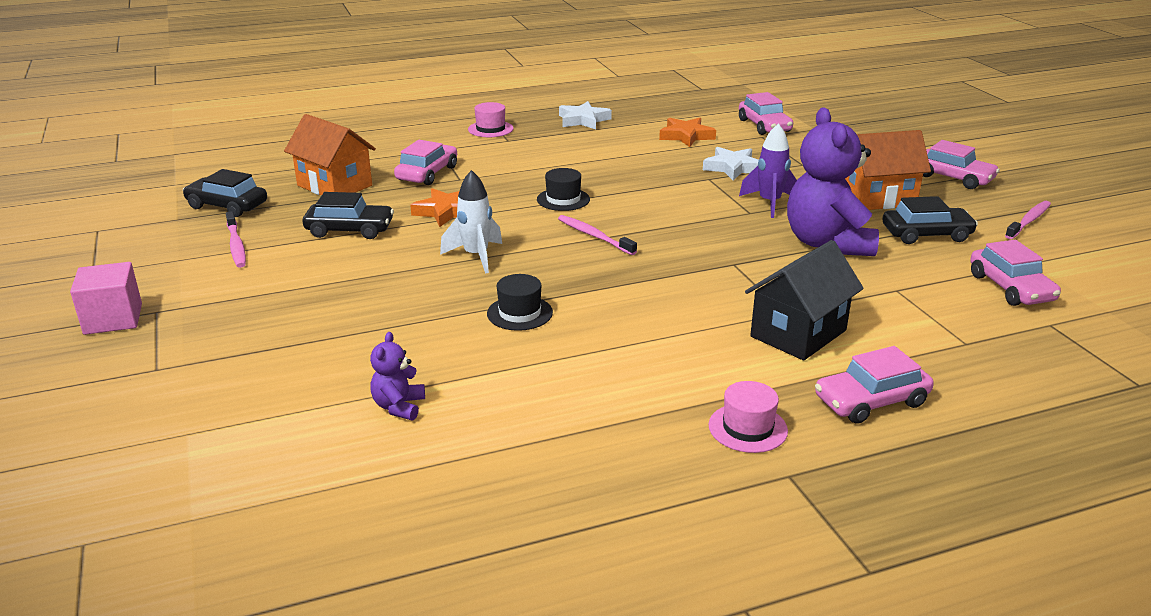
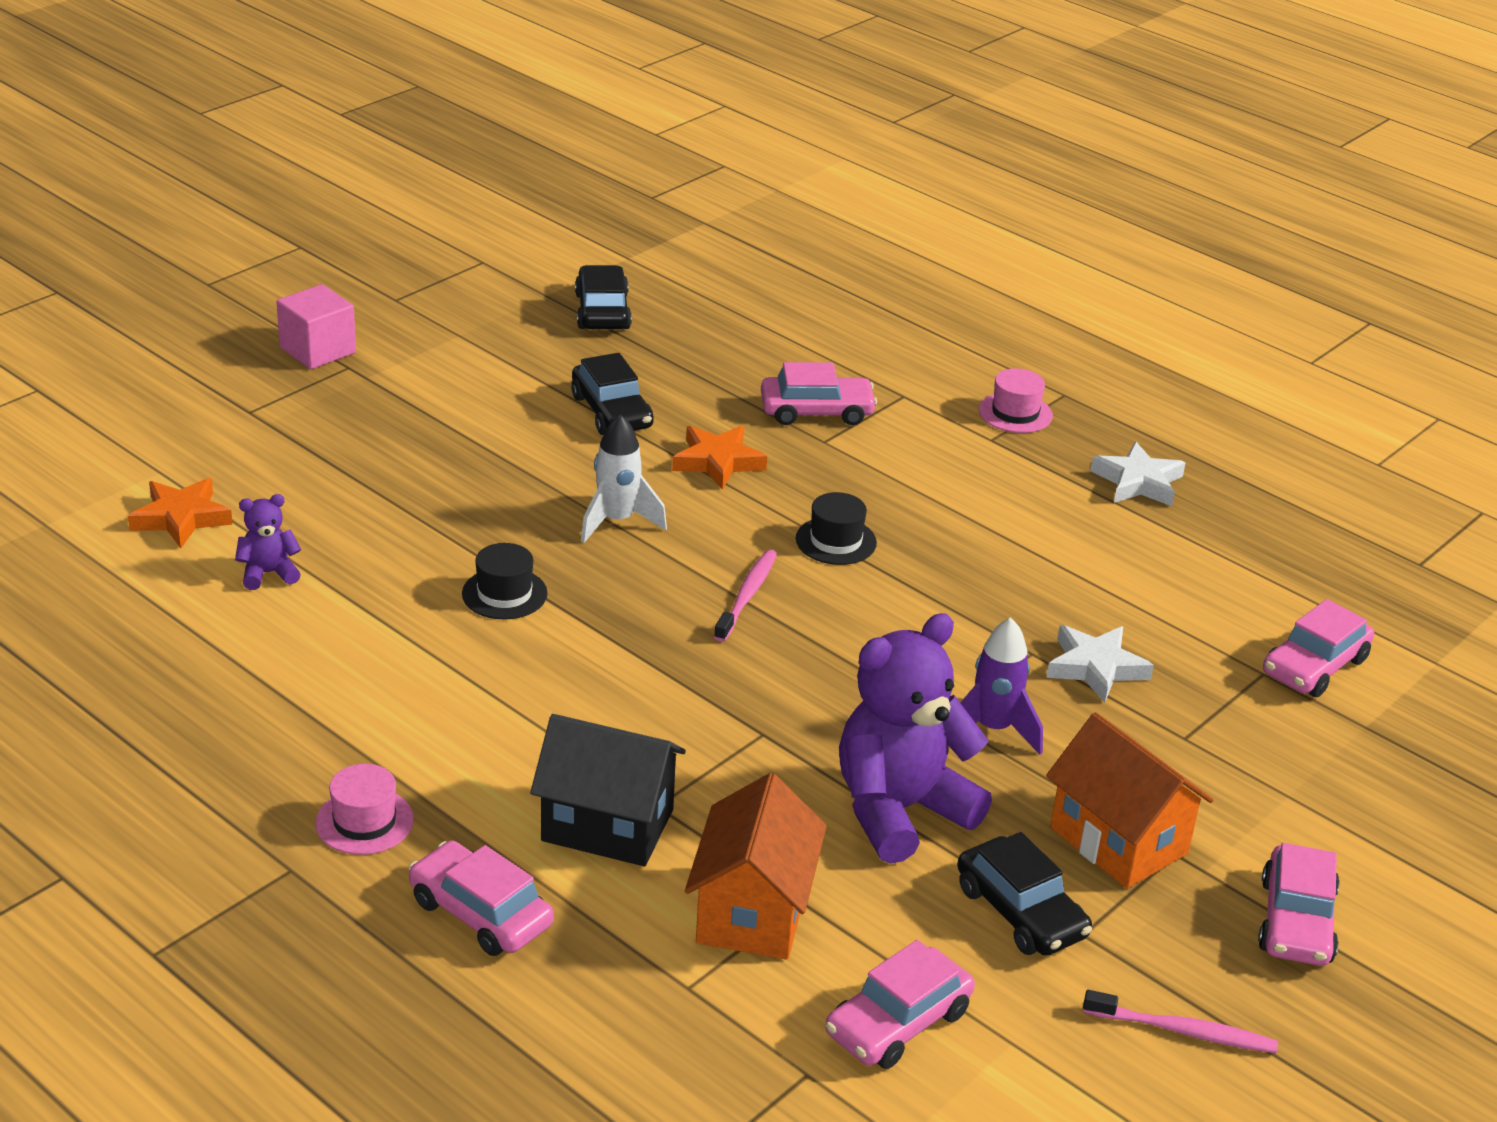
camera: 60 degrees right, 5 degrees up
pink toothbrush [226,211,246,268] -> none
orange house [284,114,376,196] -> orange house moved to [685,773,827,960]
orange star [659,118,716,147] -> orange star moved to [128,478,233,548]

